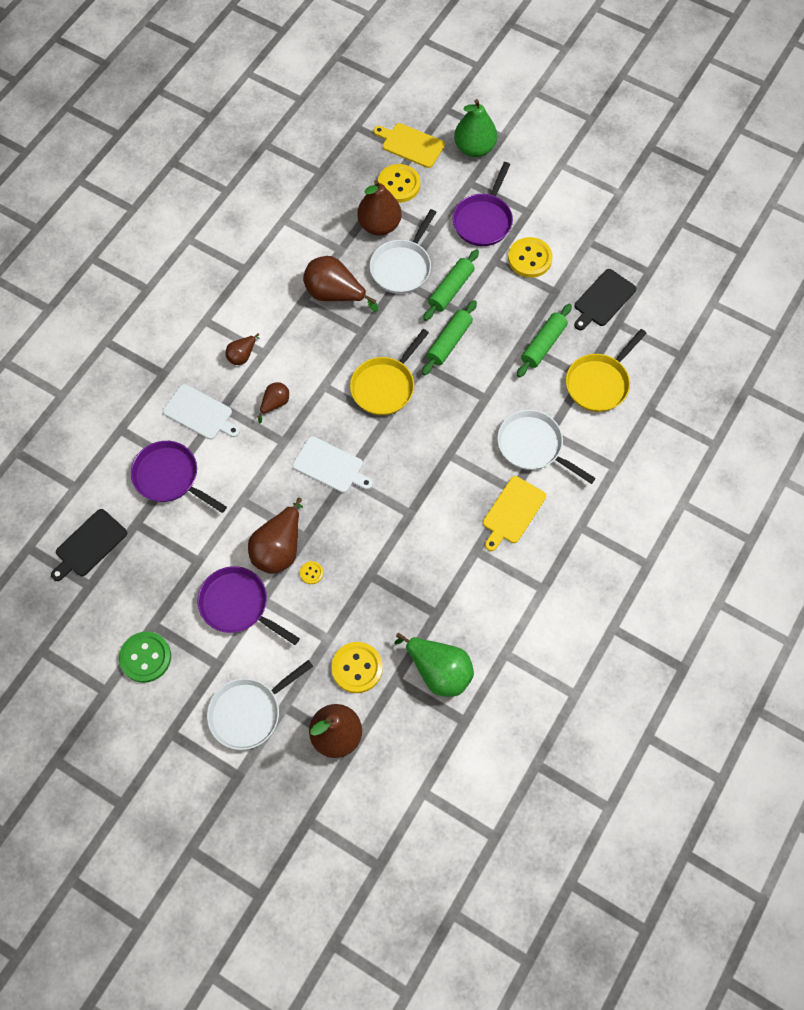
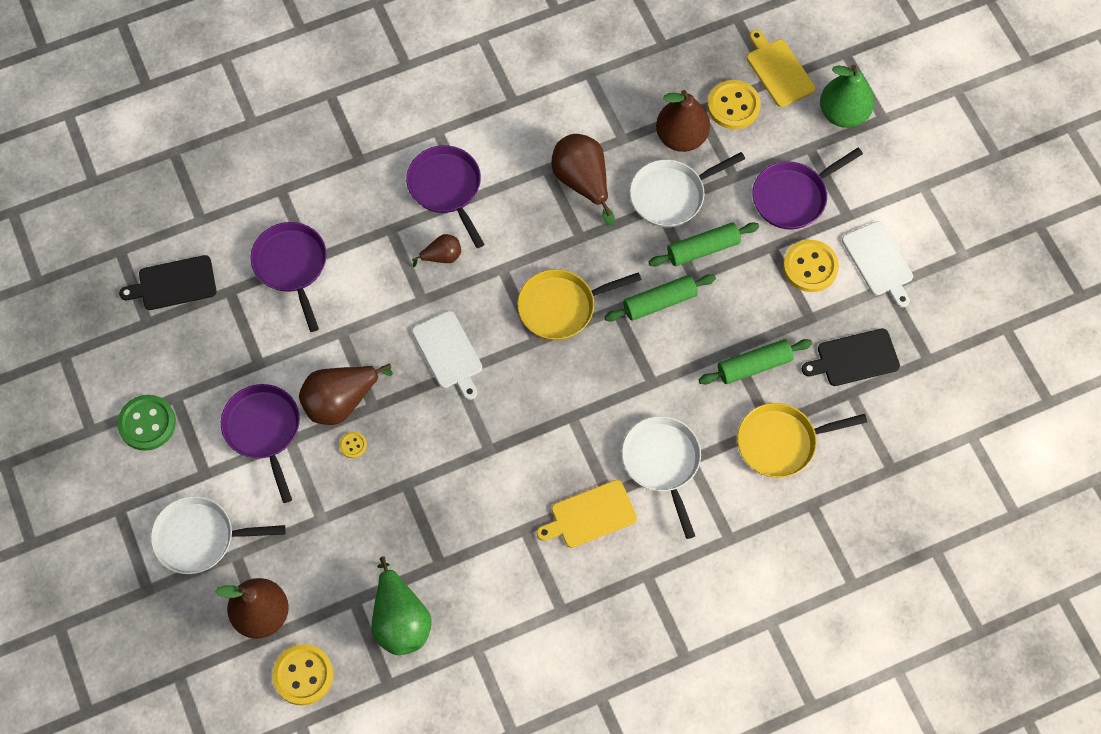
camera: 35 degrees right, 0 degrees up
white cutting board [163,384,240,440] -> white cutting board moved to [842,221,913,307]
brown pear [225,333,260,365] -> purple pan [406,145,485,248]
yellow button [331,642,383,693] -> yellow button moved to [272,644,334,706]

